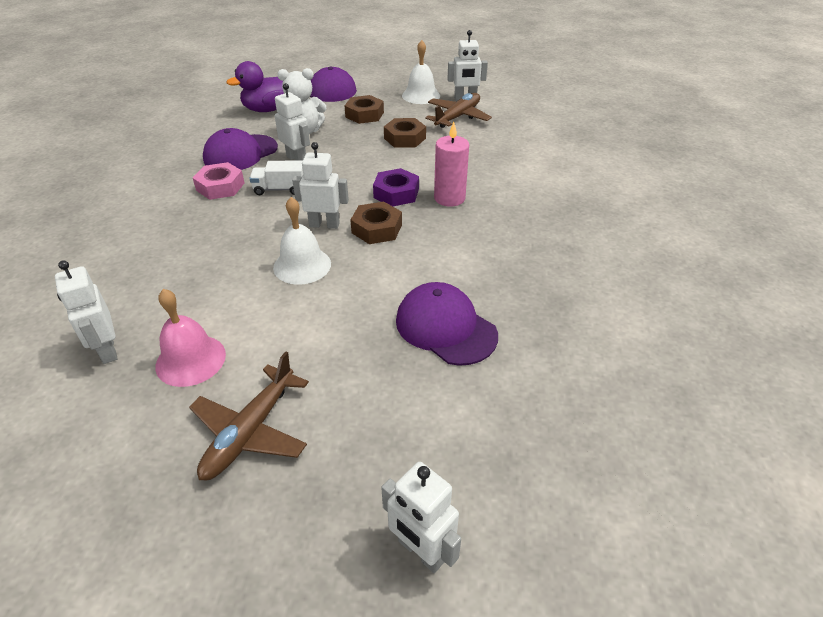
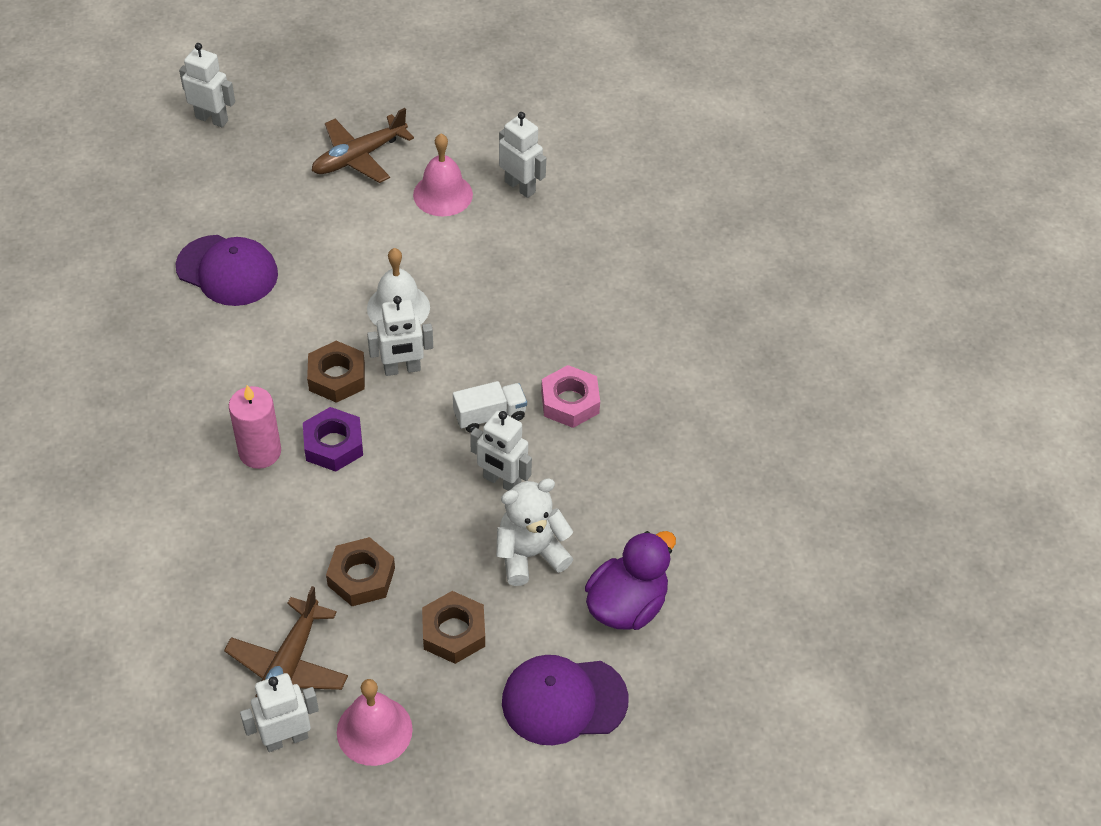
camera: 160 degrees right, 10 degrees up
brown plane [189,351,309,480] -> brown plane turned 135 degrees counterclockwise [312,108,414,183]
purple cap [203,128,278,170] -> none
white bell [402,40,440,104] -> pink bell [337,679,413,766]

